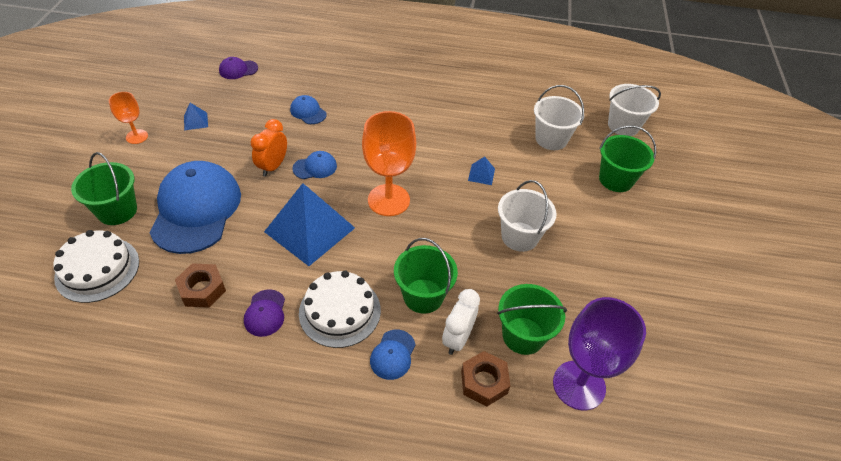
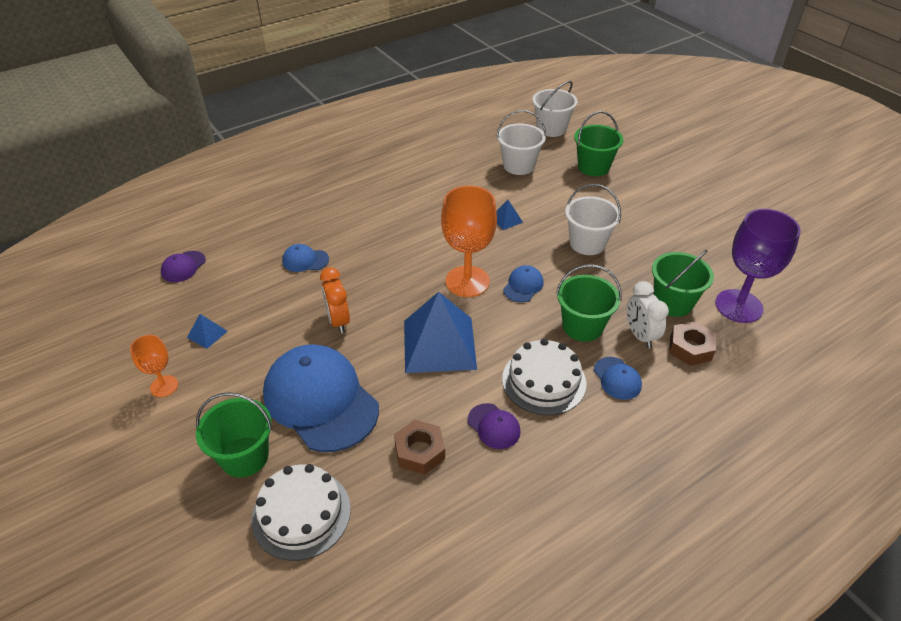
camera: 40 degrees left, 5 degrees down
blue cap [292,151,337,179] -> blue cap moved to [503,265,544,302]

